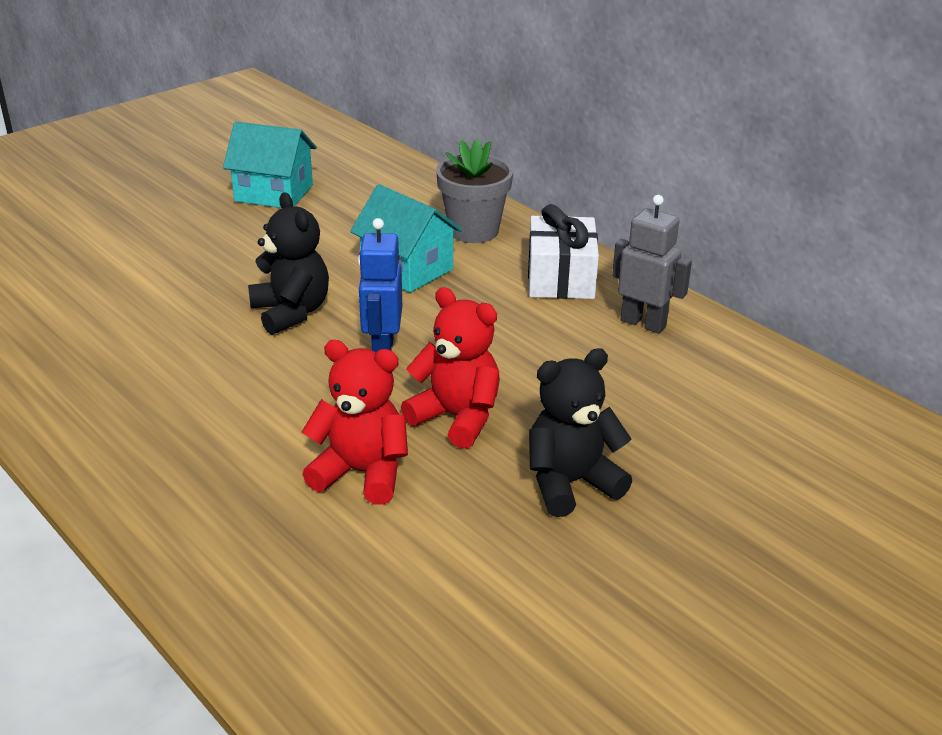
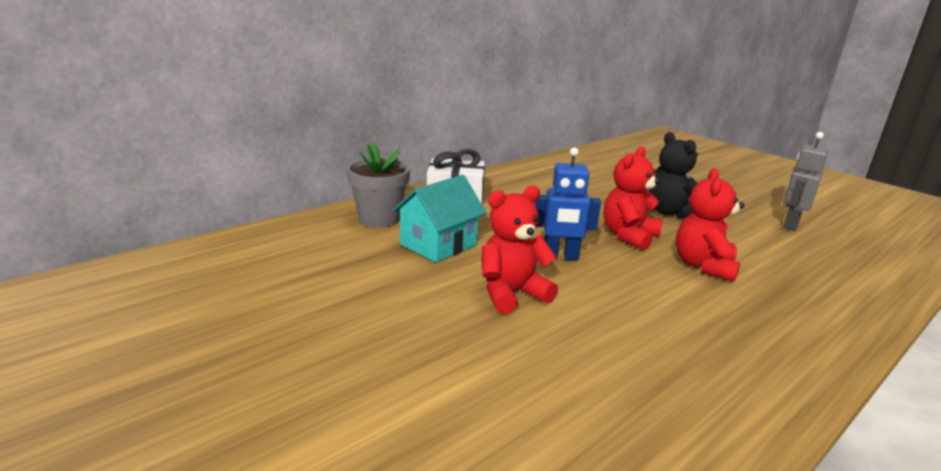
camera: 90 degrees left, 10 degrees down
turquoise house [223,122,317,208] -> none
black teddy bear [248,192,329,335] -> red teddy bear [481,185,558,314]
grey robot [612,195,692,334] -> grey robot moved to [783,132,829,231]

